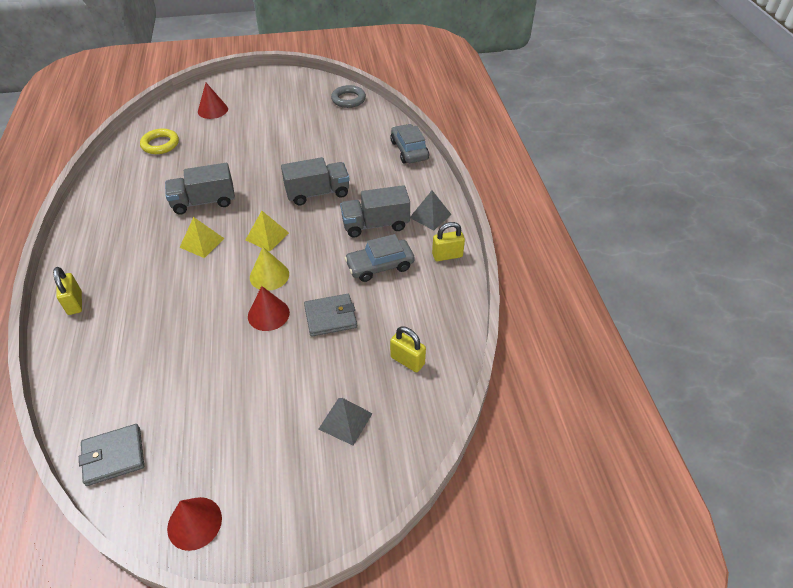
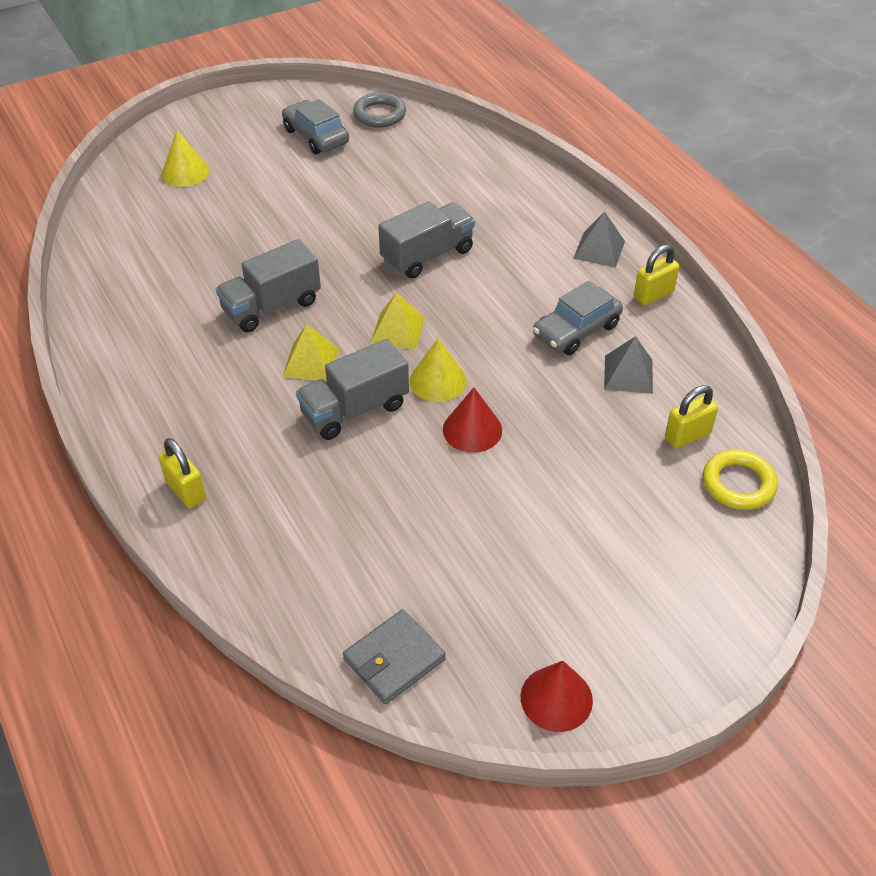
camera: 20 degrees left, 0 degrees up
yellow ring [140,129,179,154] -> yellow ring moved to [703,449,778,510]
red cone [198,83,228,119] -> yellow cone [162,130,210,187]
grey wallet [304,294,357,337] -> none
grey pyramid [318,398,373,446] -> grey pyramid moved to [604,336,653,394]
grey truck [340,185,410,238] -> grey truck moved to [296,339,409,440]
grey car [390,124,429,163] -> grey car moved to [282,99,349,154]
yellow padlock [390,326,426,372] -> yellow padlock turned 45 degrees counterclockwise [665,385,718,448]

